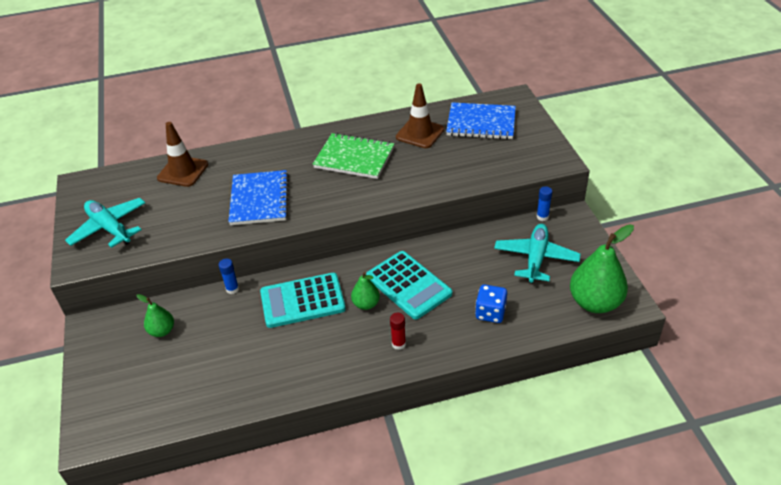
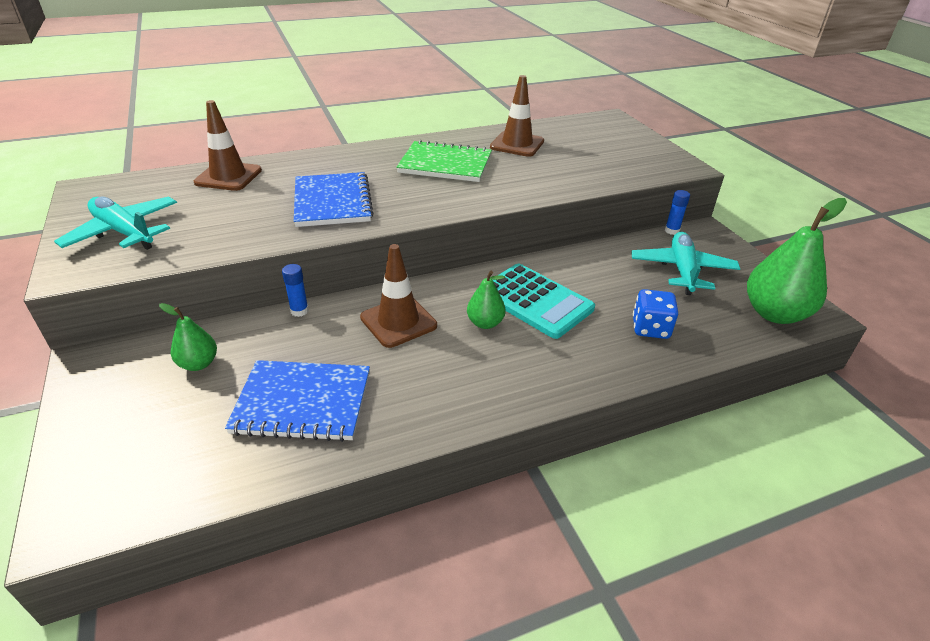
camera: 10 degrees left, 5 degrees down
turquoise calculator [260,273,346,328] -> brown traffic cone [360,244,437,348]
red glue stick [390,313,406,350] -> none
blue notebook [446,102,516,139] -> blue notebook moved to [225,360,370,442]

